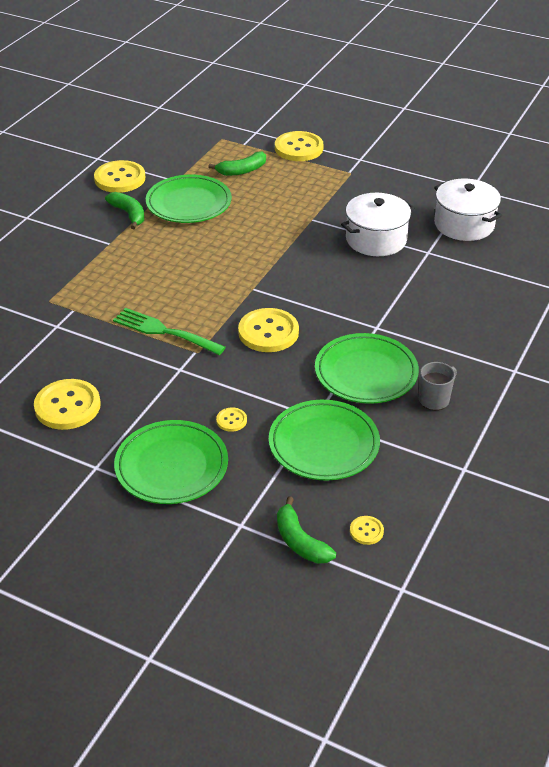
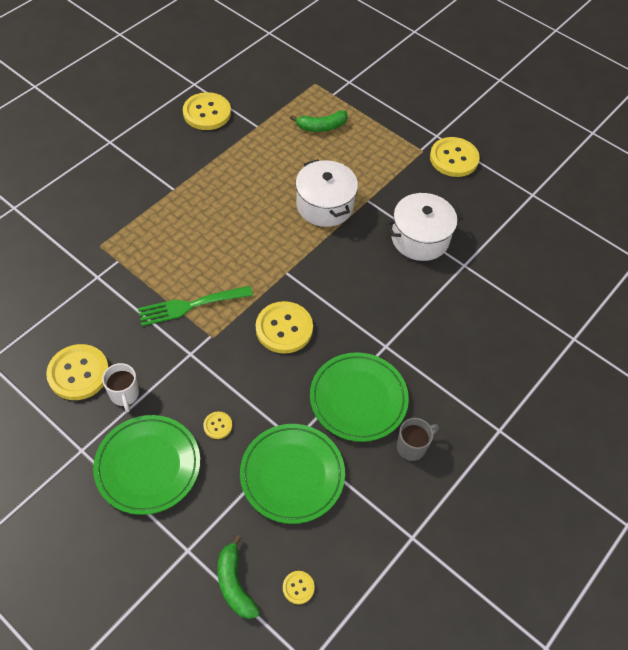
camera: 10 degrees right, 15 degrees up
green banana [105,192,144,229] -> none
green fork [113,308,226,355] -> green fork turned 60 degrees counterclockwise [138,286,253,326]
green plate [146,174,232,223] -> none
yellow button [275,131,323,161] -> yellow button moved to [430,137,480,177]
white pot [434,179,502,241] -> white pot moved to [295,159,358,227]
none -> white mug [102,363,139,413]

